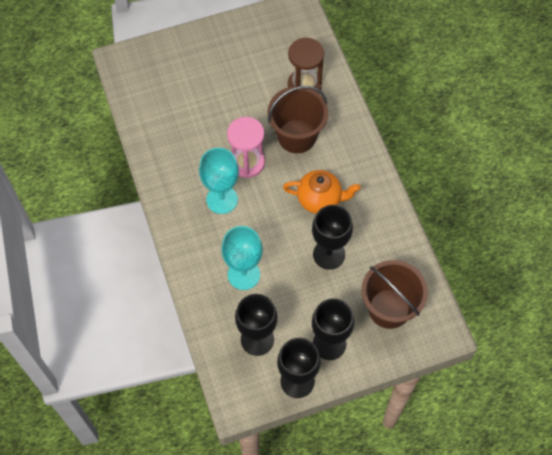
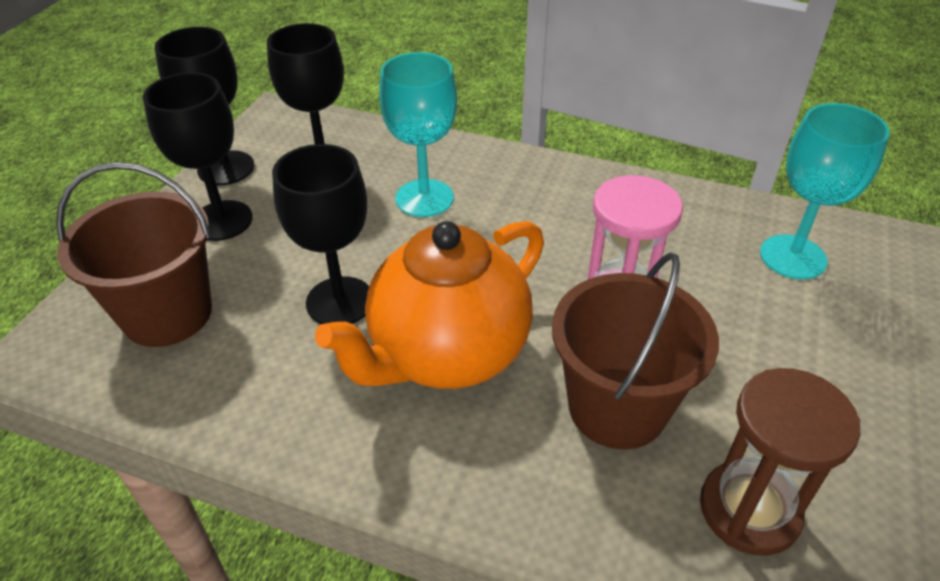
camera: 130 degrees right, 20 degrees down
turquoise goblet [199,148,239,214] -> turquoise goblet moved to [760,103,890,280]
orange teapot [283,170,361,214] -> orange teapot [315,221,544,389], size x1.56

